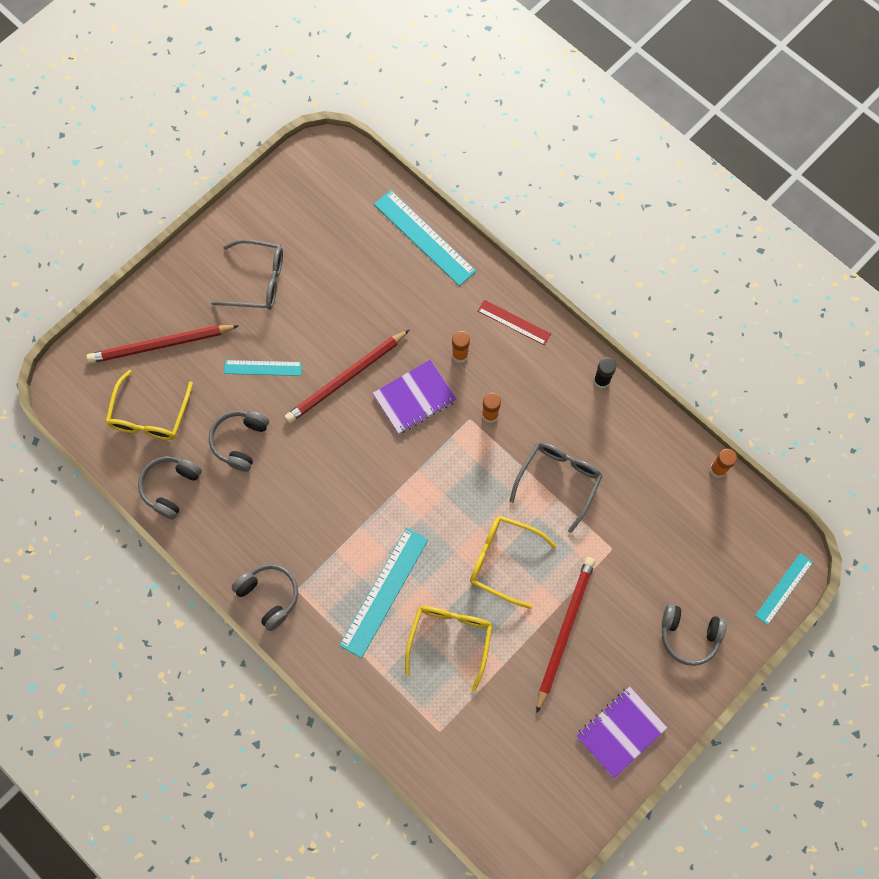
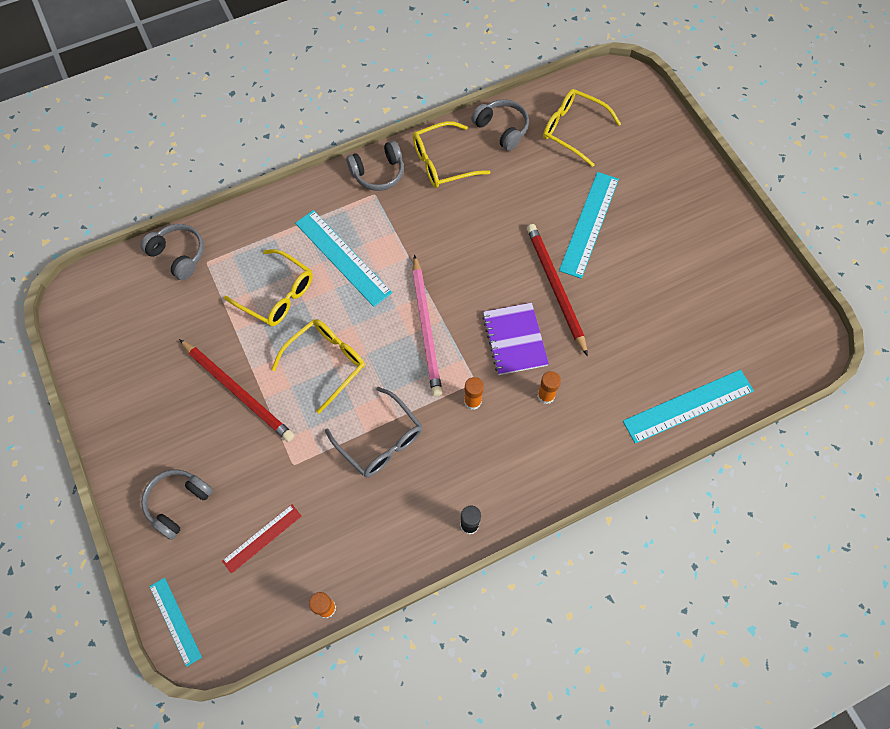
camera: 110 degrees right, 5 degrees down
red pencil [86,325,239,364] -> none
grey headphones [209,411,269,472] -> grey headphones moved to [141,224,204,280]
grey glasses [211,239,283,310] -> none
turquoise ruler [224,360,302,376] -> turquoise ruler [559,172,619,279], size x1.67
red ruler [478,300,551,345] -> red ruler moved to [222,504,301,574]
purple notebook [576,686,667,778] -> none
none -> pink pencil [412,255,442,397]
none -> yellow glasses [413,121,490,188]

